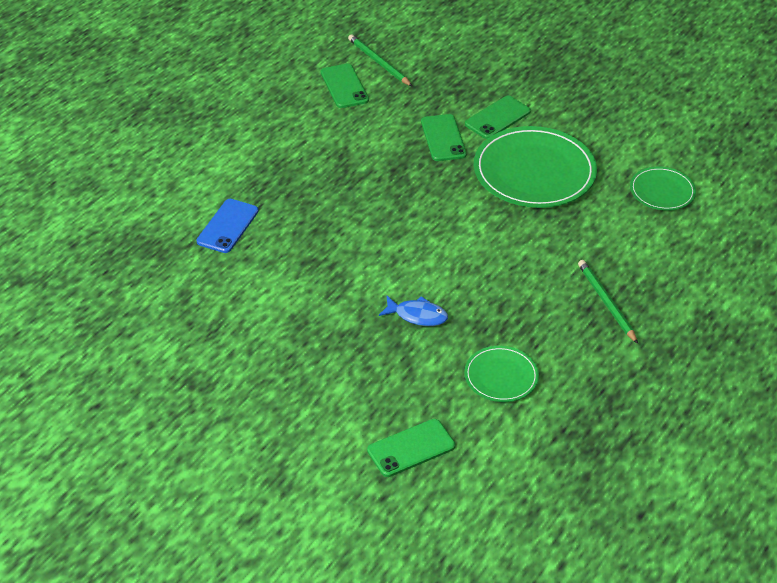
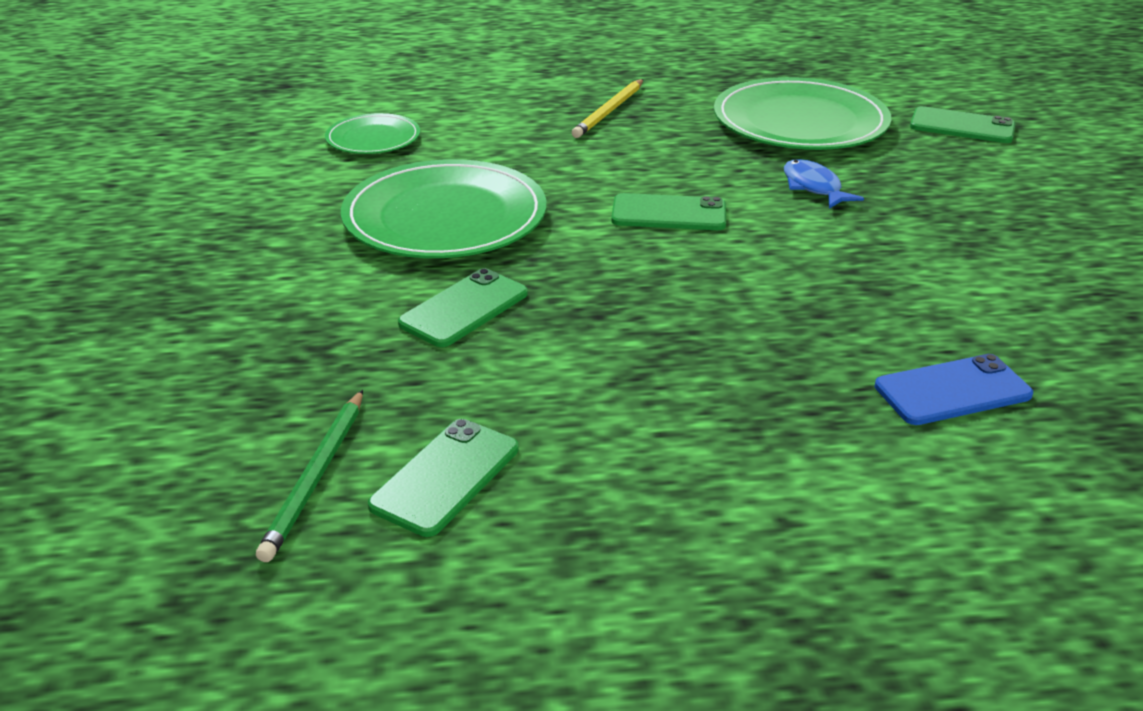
camera: 130 degrees left, 10 degrees down
green plate [464,346,539,402] -> green plate [714,77,891,150], size x1.90
green phone [465,96,531,139] -> green phone moved to [611,193,726,230]
green pencil [578,260,638,344] -> yellow pencil [572,79,644,138]

